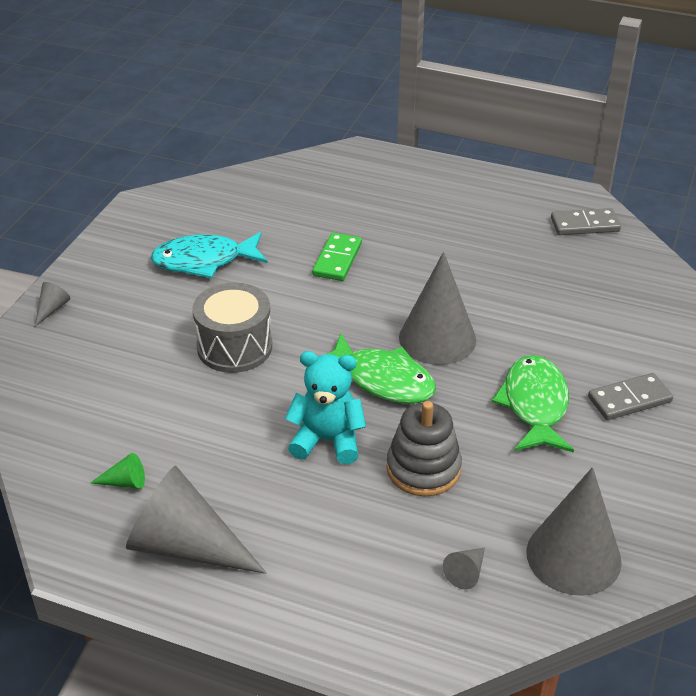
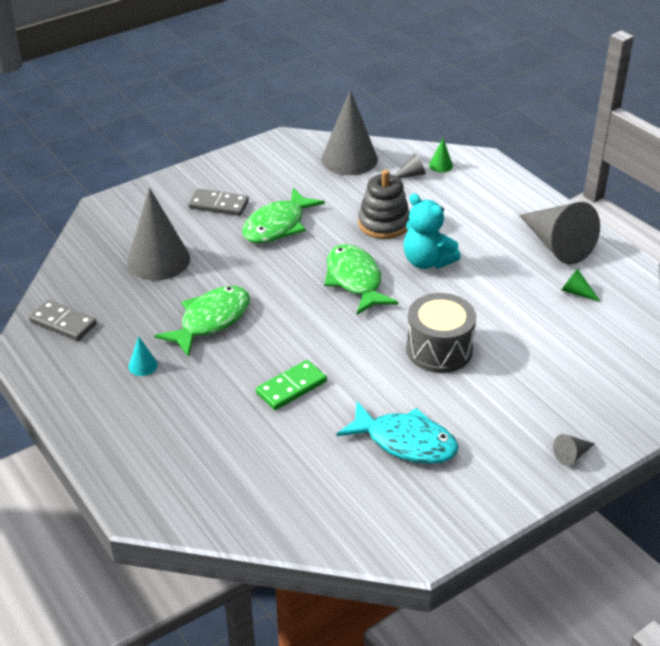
camera: 145 degrees left, 0 degrees up
grey cone [399,252,476,365] -> grey cone moved to [127,188,190,281]
none -> turquoise cone [129,336,158,376]
none -> green fish [154,286,250,357]
none -> green cone [429,138,453,172]

